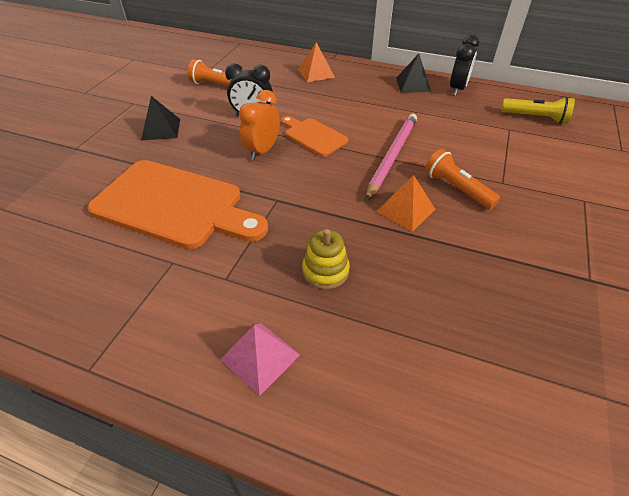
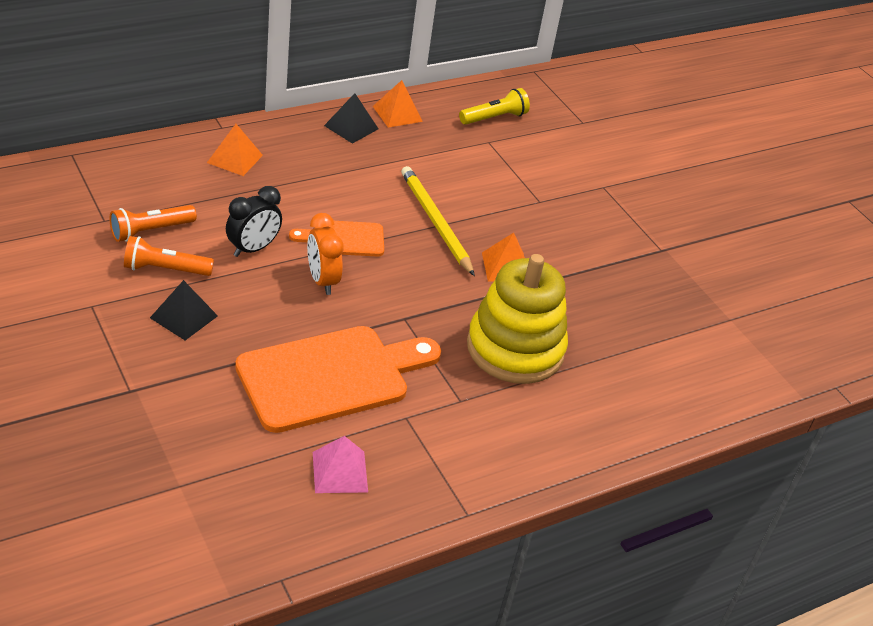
camera: 55 degrees left, 5 degrees down
pink pyramid [220,323,300,396] -> pink pyramid moved to [313,436,368,493]
yellow stacking toy [302,229,350,289] -> yellow stacking toy [467,254,568,384], size x2.20
pink pencil [366,114,417,201] -> yellow pencil [401,166,475,276]
orange flashlight [425,149,500,210] -> orange flashlight moved to [124,236,214,276]
black clock [450,35,480,96] -> orange pyramid [373,80,423,128]

